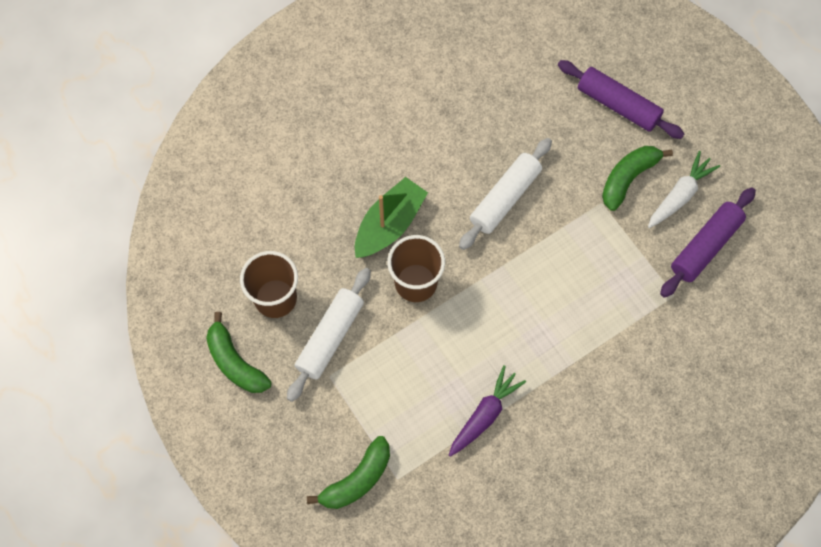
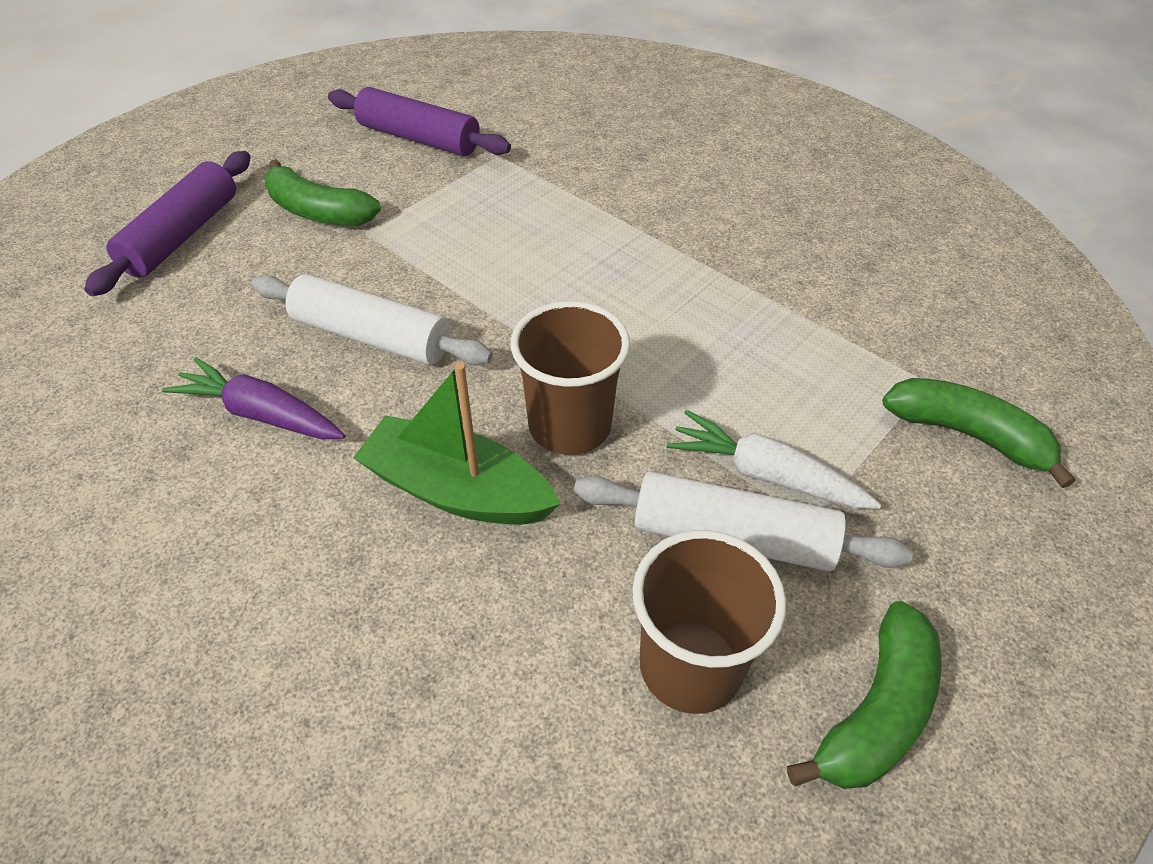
camera: 105 degrees left, 20 degrees down
purple carrot [449,365,526,457] -> purple carrot moved to [162,357,345,439]
white carrot [648,151,720,228] -> white carrot moved to [667,410,881,509]

